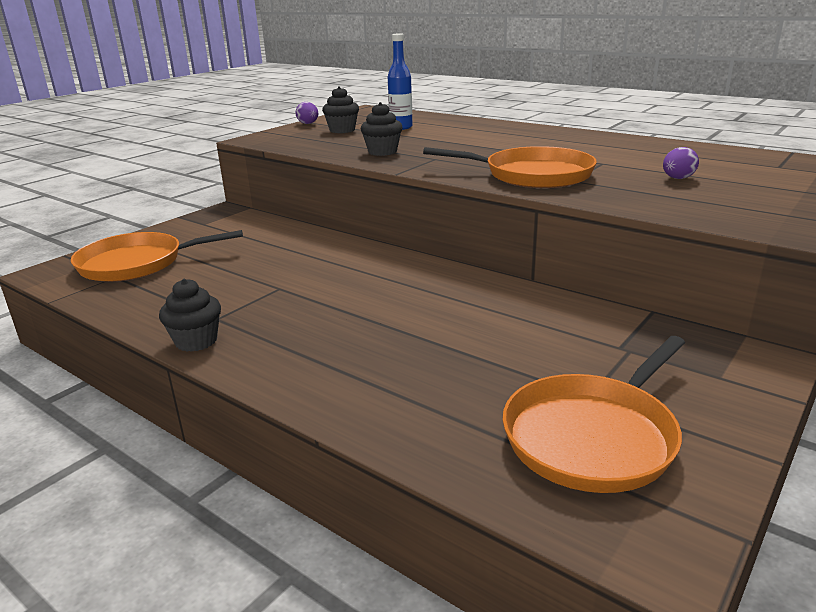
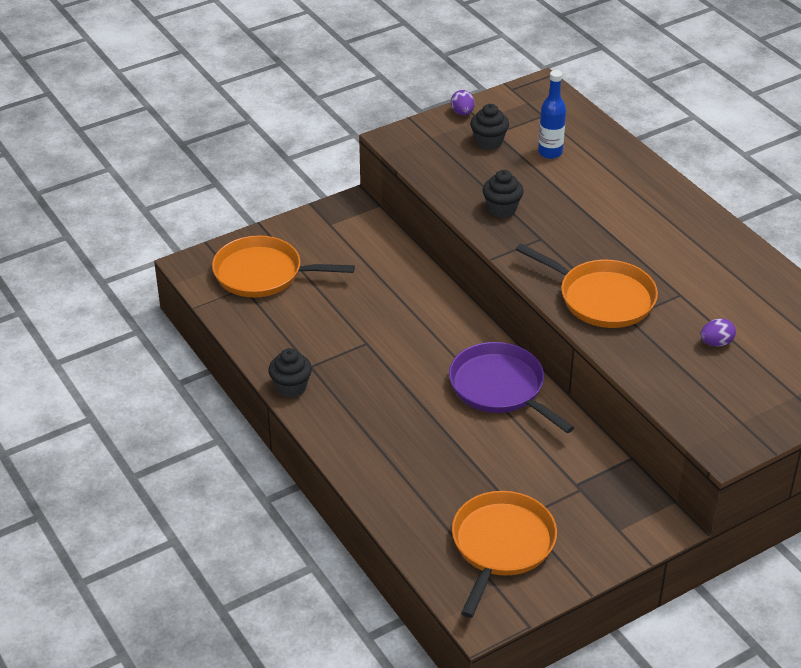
camera: 20 degrees right, 15 degrees up
orange pan [503,336,685,493] -> orange pan turned 135 degrees clockwise [452,491,557,618]
none -> purple pan [449,342,575,433]

